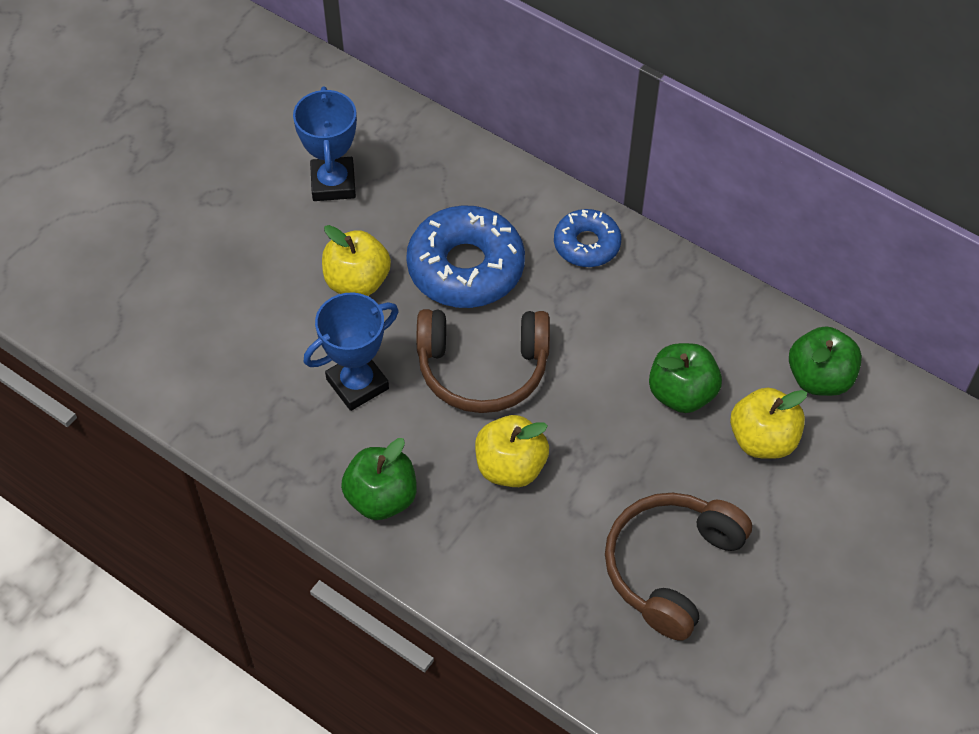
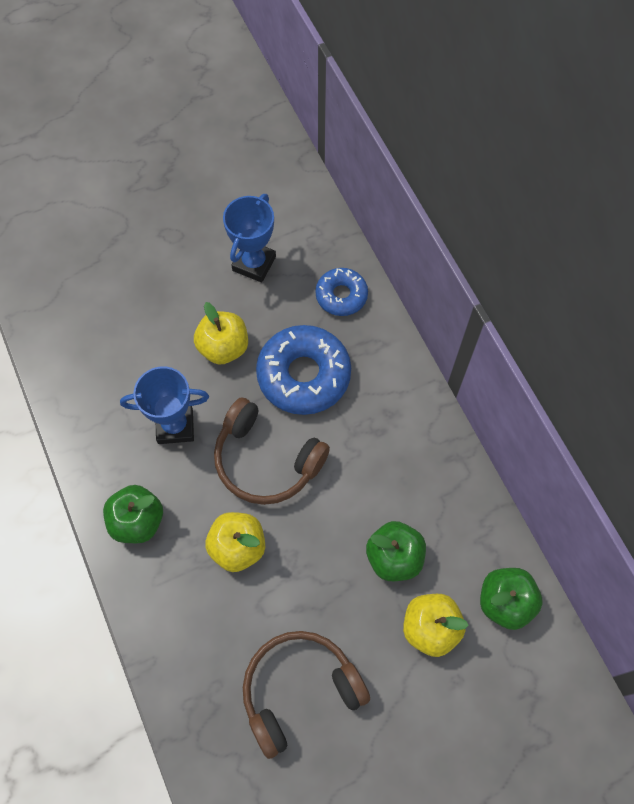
camera: 30 degrees right, 10 degrees up
blue donut [554,209,621,267] -> blue donut moved to [316,268,368,316]

